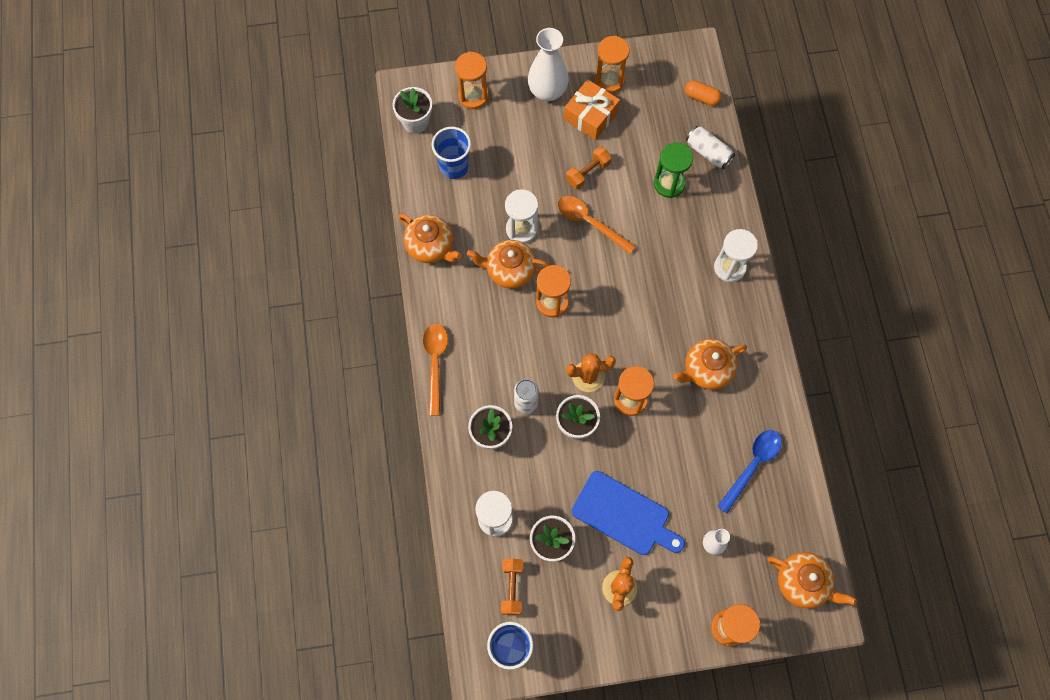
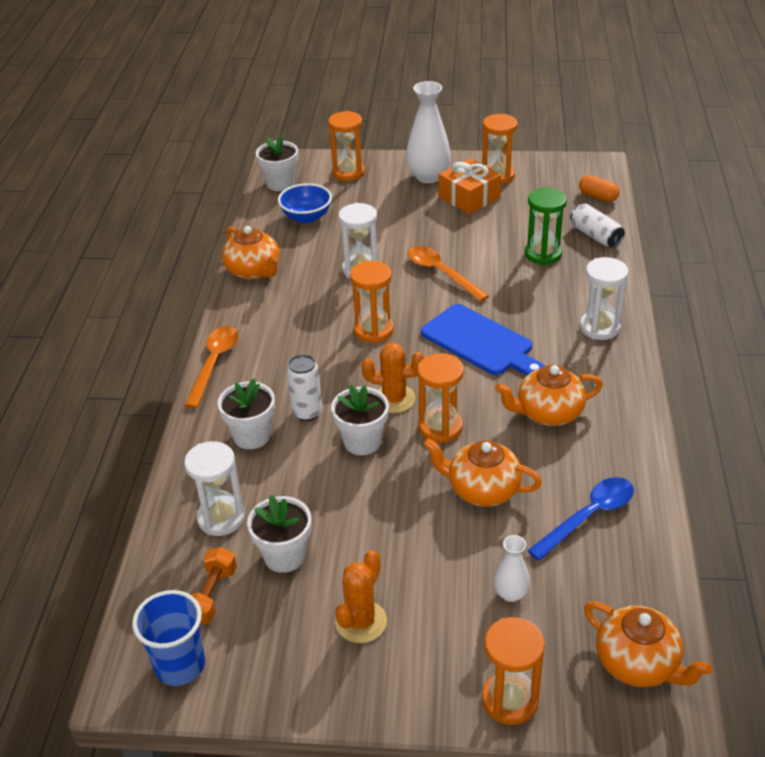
camera: 15 degrees right, 30 degrees down
blue cup [432,127,471,179] -> blue bowl [278,183,332,223]
orange teapot [467,240,550,289] -> orange teapot moved to [423,438,542,507]
orange dumbbell [566,147,612,189] -> none
blue cutting board [571,471,685,555] -> blue cutting board moved to [421,304,544,376]

